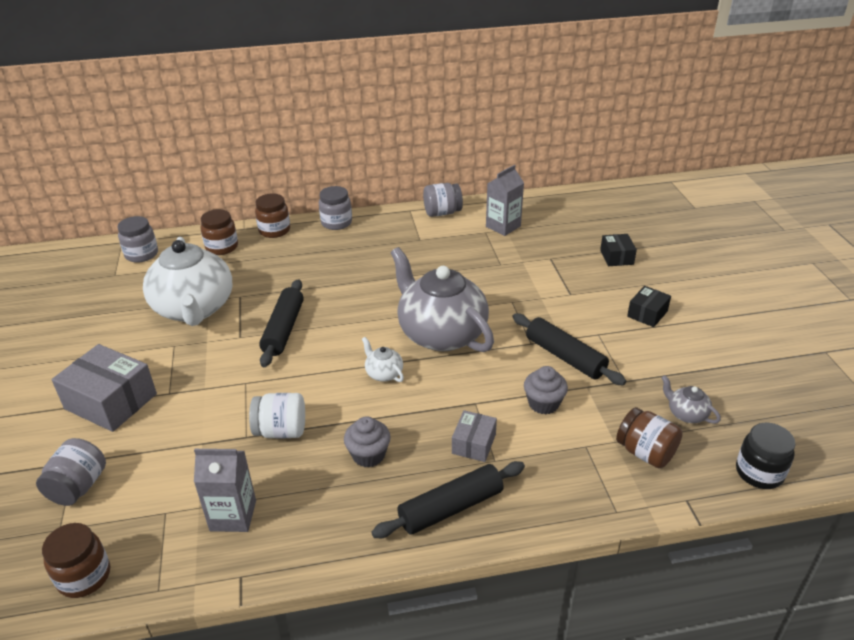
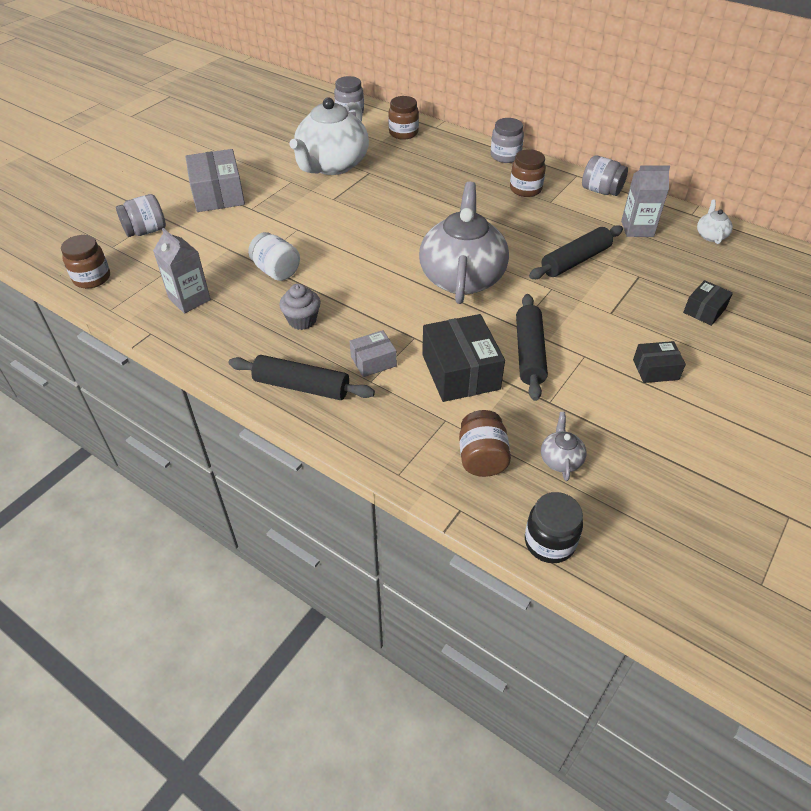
camera: 45 degrees right, 10 degrees up
brown jar [255,193,290,238] -> brown jar moved to [510,149,546,197]
black rolling pin [259,279,304,367] -> black rolling pin moved to [529,225,623,279]
white teapot [362,337,404,382] -> white teapot moved to [697,199,733,244]
grey cupcake [524,366,568,414] -> black box [422,314,505,402]

